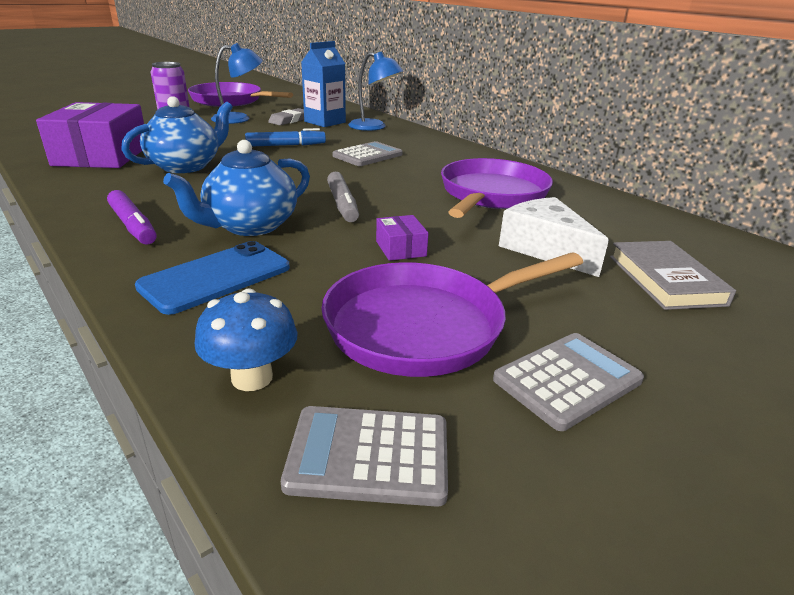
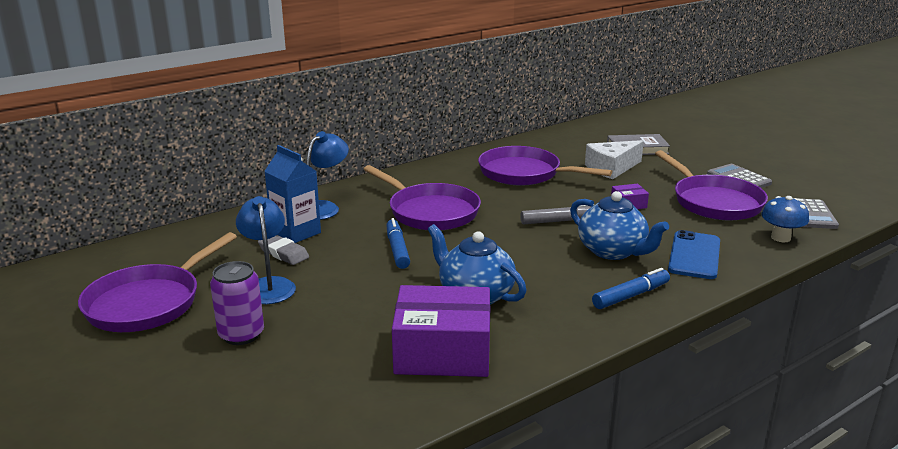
camera: 85 degrees left, 5 degrees down
purple marker [107,190,157,245] -> blue marker [592,268,670,309]
blue phone [135,241,290,315] -> blue phone turned 60 degrees clockwise [668,230,720,279]
grey calculator [332,141,403,166] -> purple pan [363,165,481,230]

